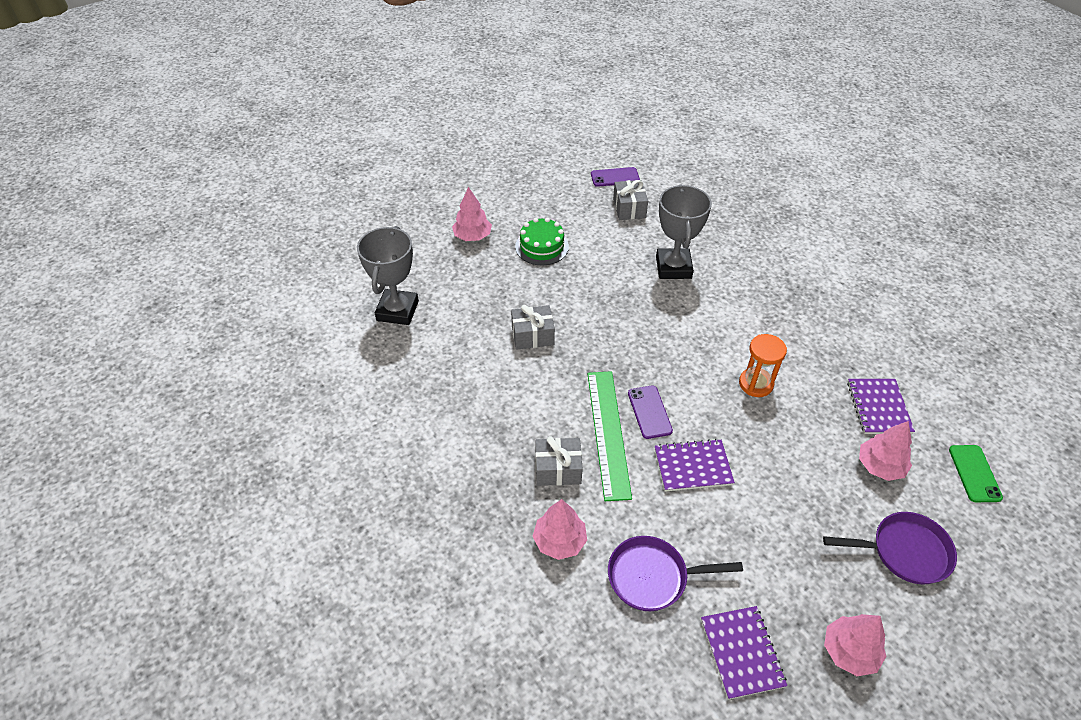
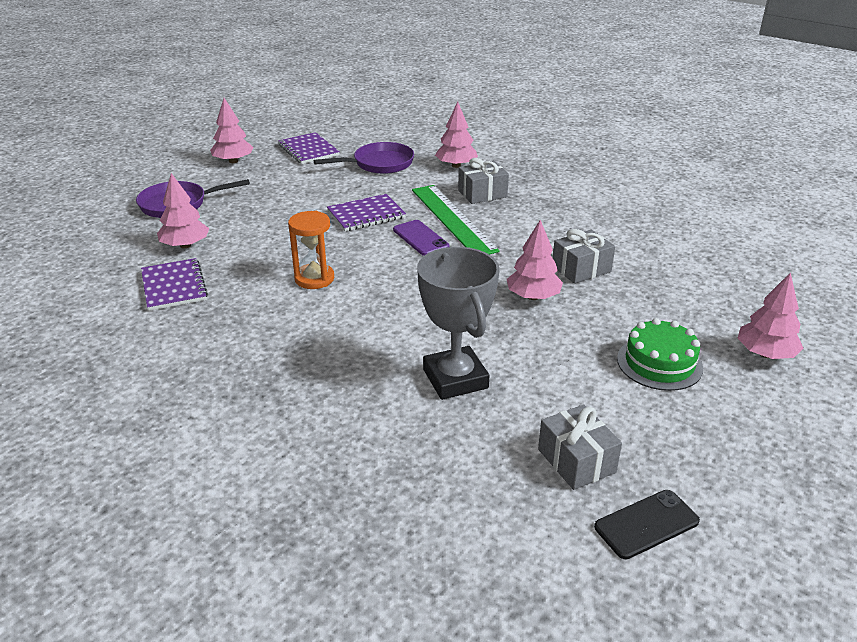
camera: 160 degrees right, 15 degrees down
grey trophy [357,226,419,325] -> none
purple phone [591,167,640,187] -> black phone [594,490,700,559]
green phone [949,445,1003,502] -> none
none -> pink tree [507,220,563,300]

